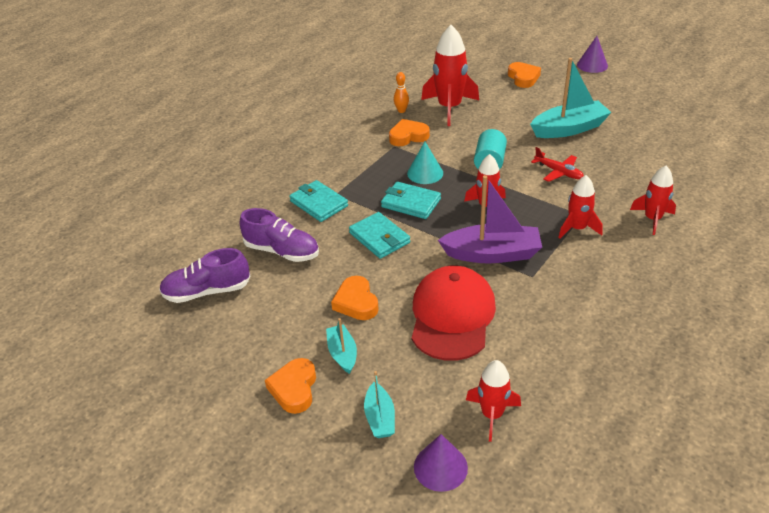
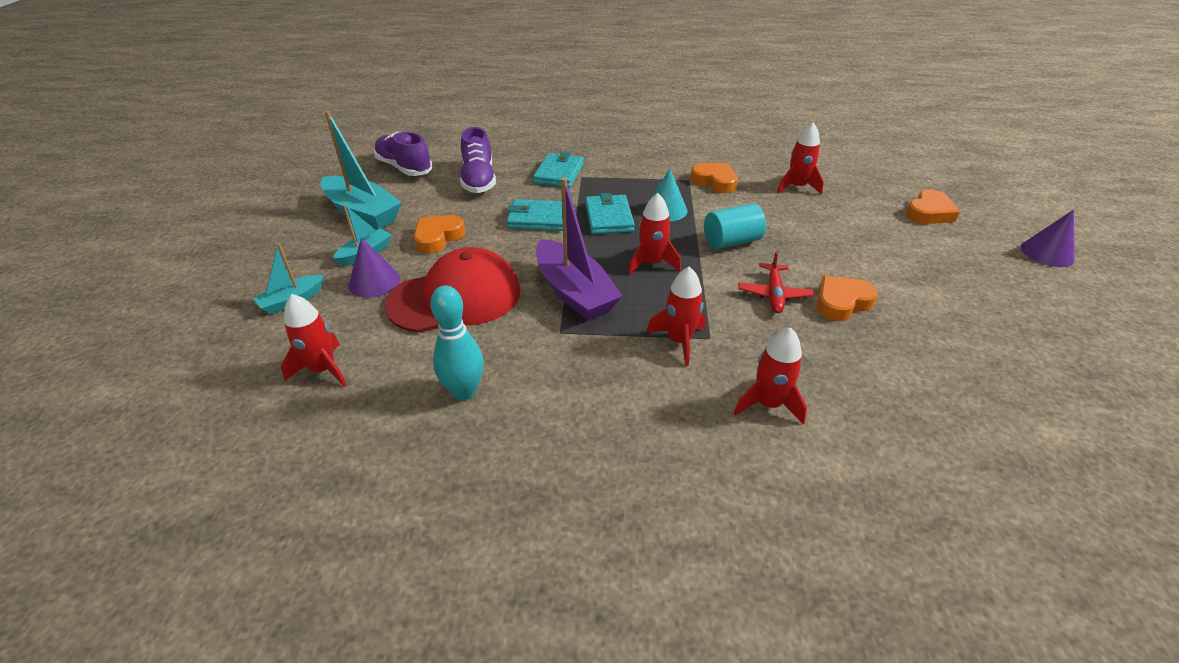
camera: 55 degrees right, 0 degrees up
orange heart [265,358,316,414] -> orange heart moved to [817,275,878,321]
turquoise wallet [349,212,410,259] -> turquoise wallet turned 75 degrees clockwise [507,199,563,231]
orange bowling pin [394,72,409,113] -> none
purple cone [414,434,468,492] -> purple cone moved to [348,237,400,298]
red rocket [421,25,479,126] -> red rocket [777,123,824,195], size x0.60
turquoise boat [530,58,612,138] -> turquoise boat moved to [320,111,402,229]
none -> turquoise bowling pin [430,285,484,400]

